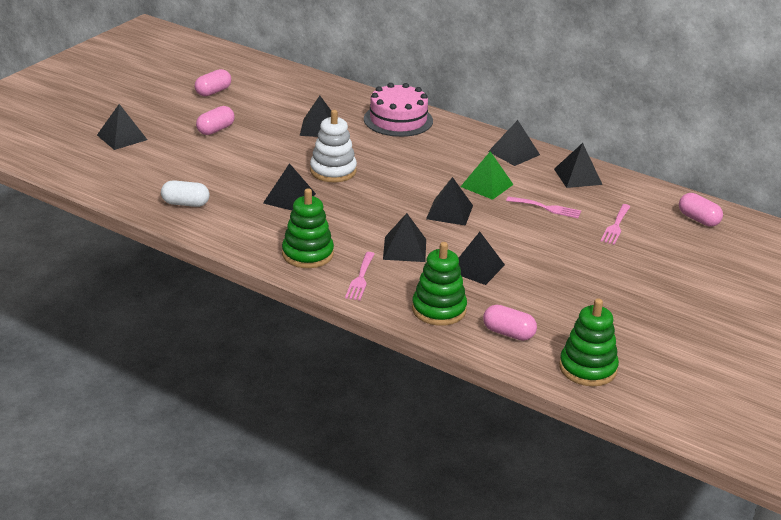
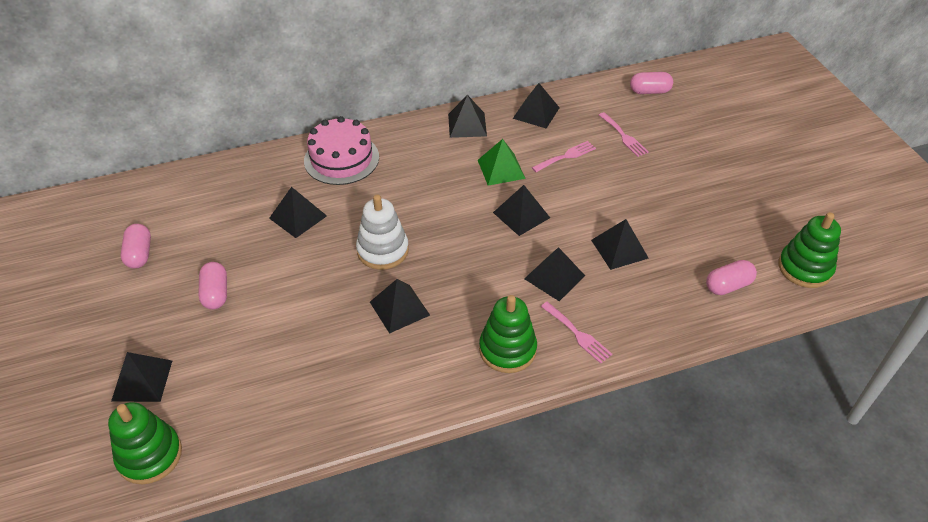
camera: 50 degrees left, 15 degrees up
white capsule [161,180,209,207] -> none
green stacking toy [412,242,467,326] -> green stacking toy moved to [108,402,182,485]

